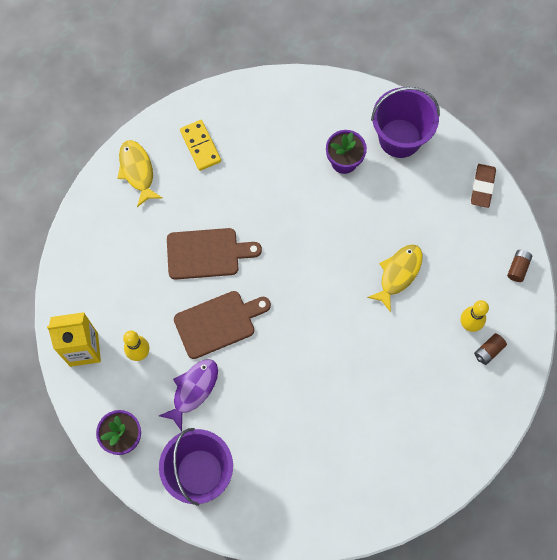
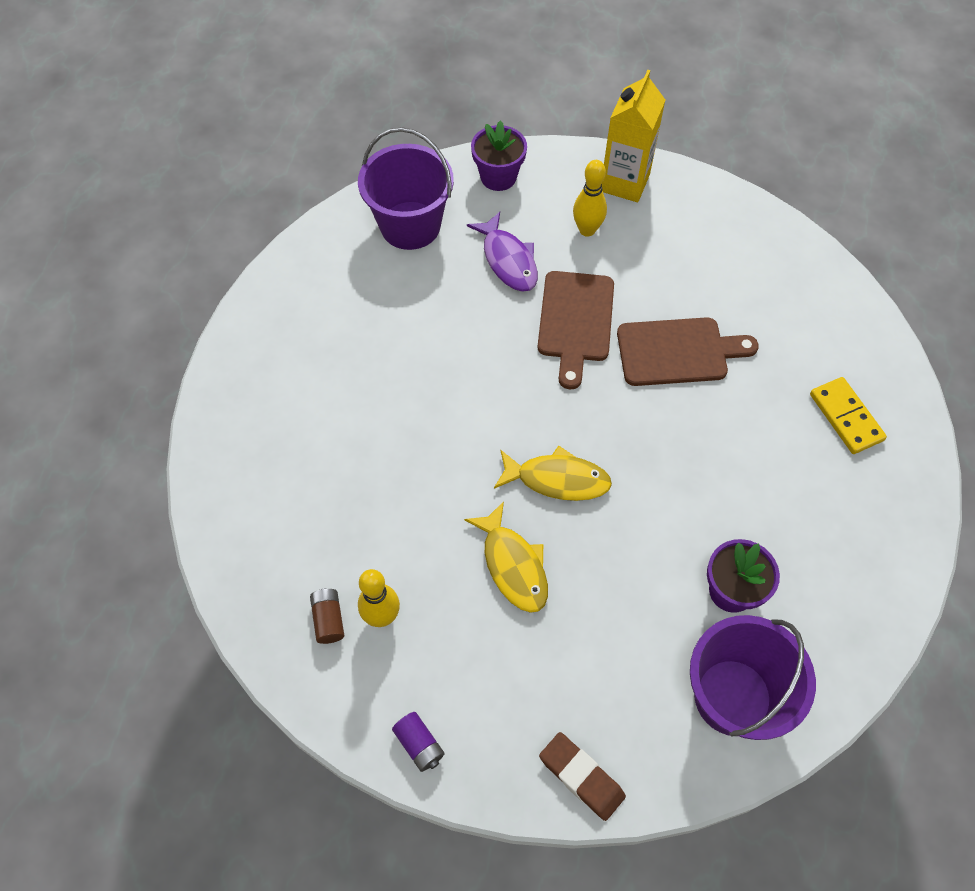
camera: 120 degrees right, 10 degrees down
yellow fish [117,140,162,207] -> yellow fish moved to [494,446,612,501]
brown cutting board [167,228,262,280] -> brown cutting board turned 120 degrees counterclockwise [617,317,759,386]
yellow domino [180,120,221,171] -> yellow domino turned 60 degrees clockwise [810,377,887,454]
brown battery [507,250,532,282] -> purple battery [392,712,444,772]

